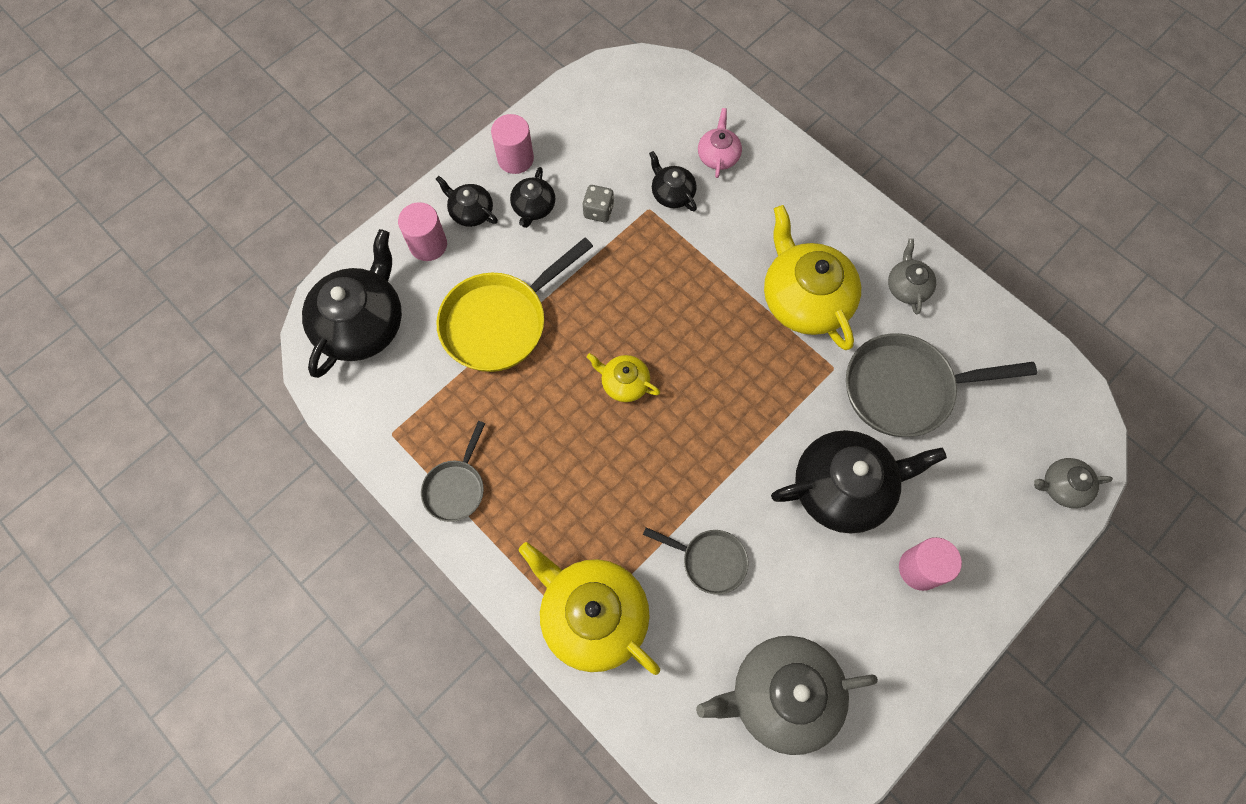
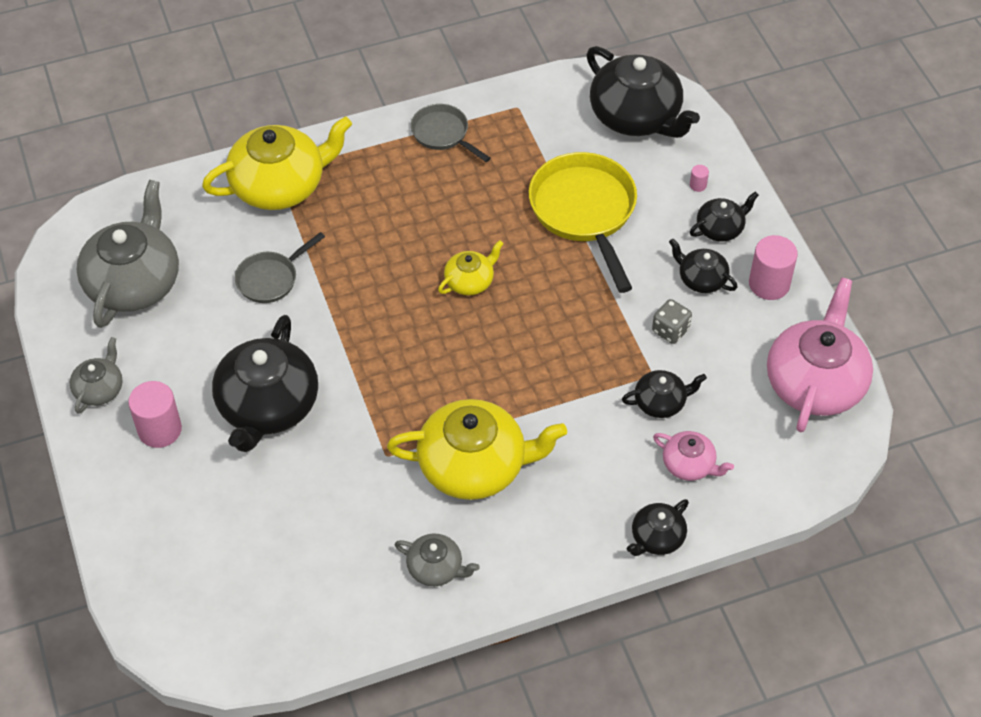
camera: 115 degrees right, 15 degrees down
pink cylinder [398,202,447,261] -> pink cylinder [690,165,709,192], size x0.43
grey pan [846,333,1037,437] -> none
grey teapot [1034,458,1113,508] -> grey teapot moved to [70,337,123,414]
none -> black teapot [627,499,689,556]
none -> pink teapot [767,278,873,432]

